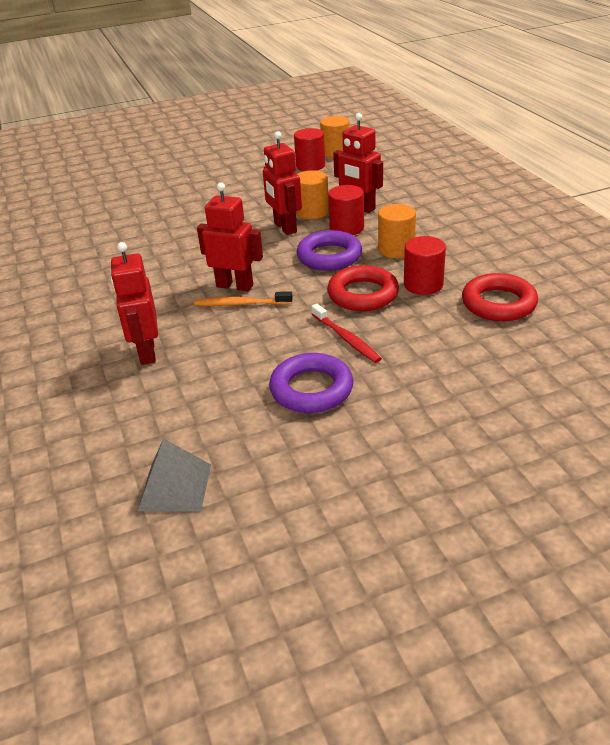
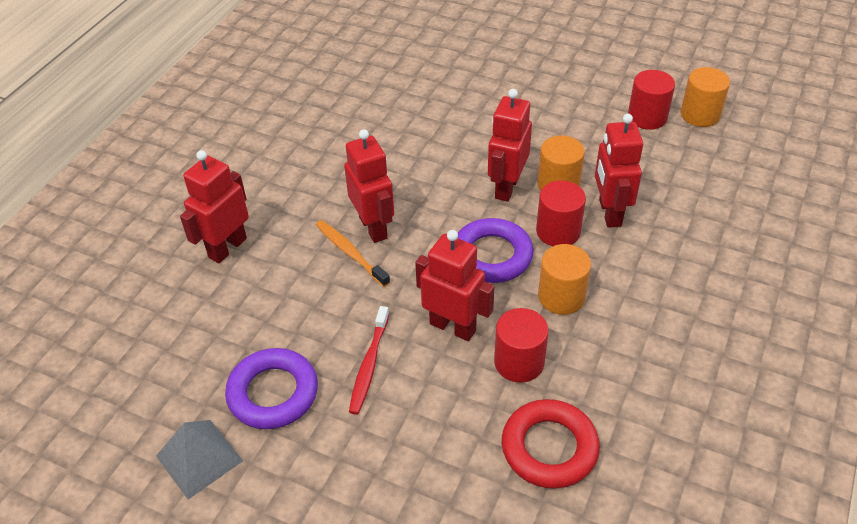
camera: 45 degrees right, 10 degrees up
grey pyramid [138,438,211,511] -> grey pyramid moved to [156,420,243,500]
red ring [327,265,399,311] -> red robot [415,230,494,341]

